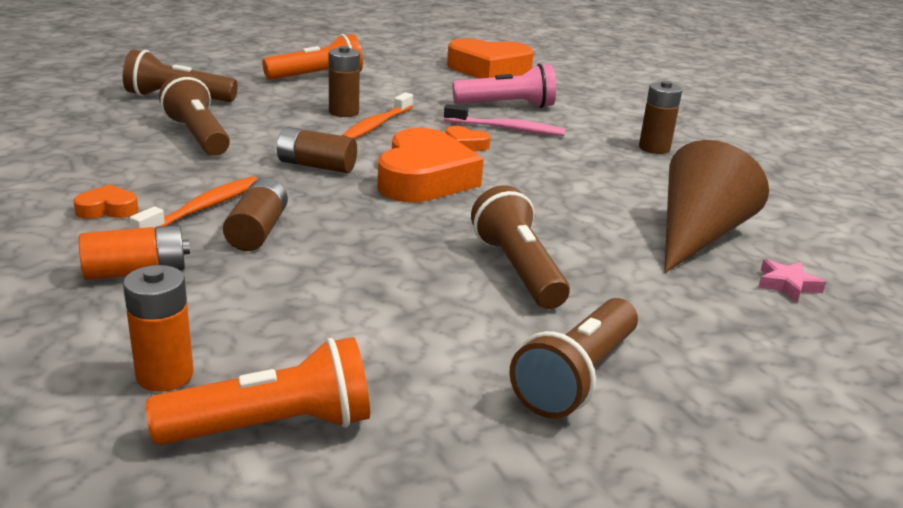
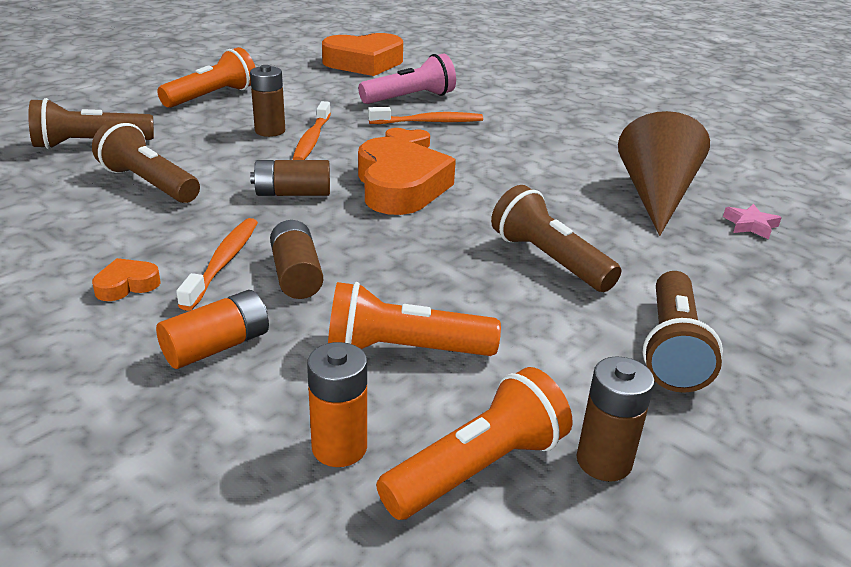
camera: 20 degrees left, 5 degrees up
pink toothbrush [444,104,565,136] -> orange toothbrush [368,107,483,124]
brown battery [639,81,682,154] -> brown battery moved to [577,356,655,482]
none -> orange flashlight [328,282,501,356]

